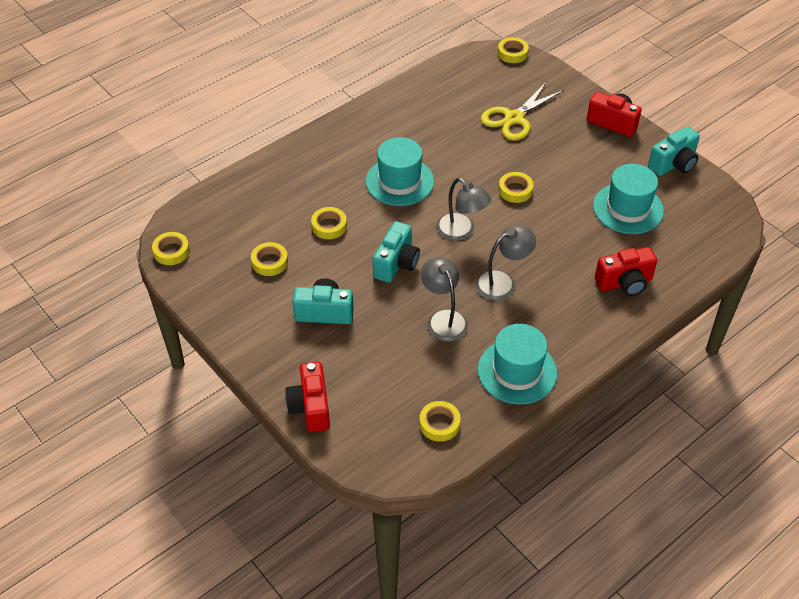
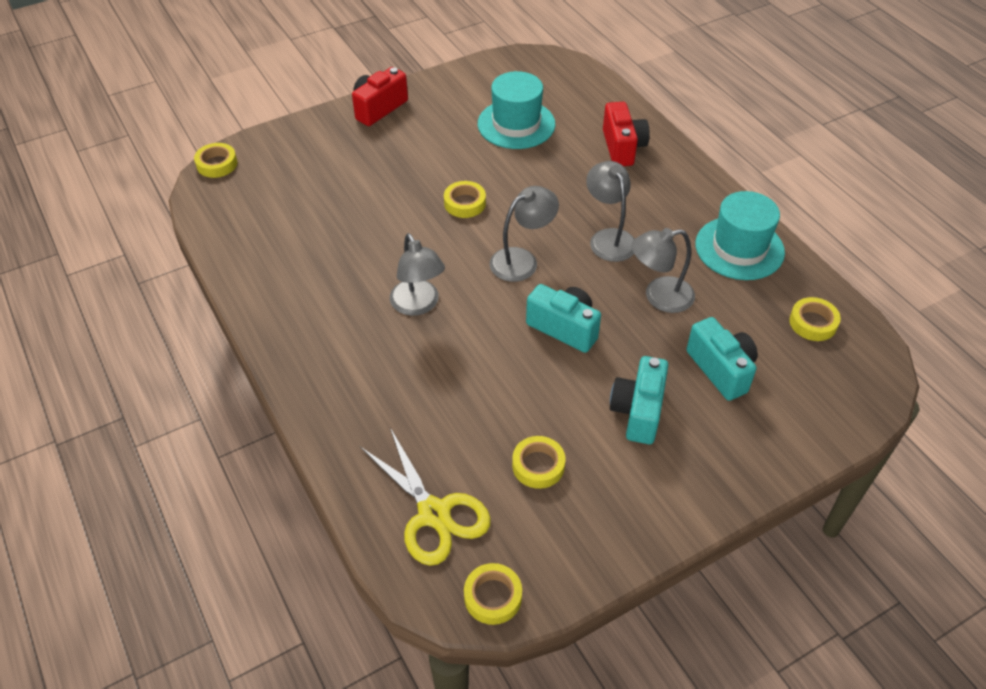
camera: 80 degrees left, 0 degrees up
red camera [285,362,330,432] -> none
yellow tape [311,207,347,239] -> none
turquoise hat [366,137,434,206] -> grey lamp [390,233,445,316]
yellow scissors [481,82,564,141] -> yellow scissors moved to [360,428,491,566]
turquoise camera [648,127,700,176] -> turquoise camera moved to [687,317,758,401]

